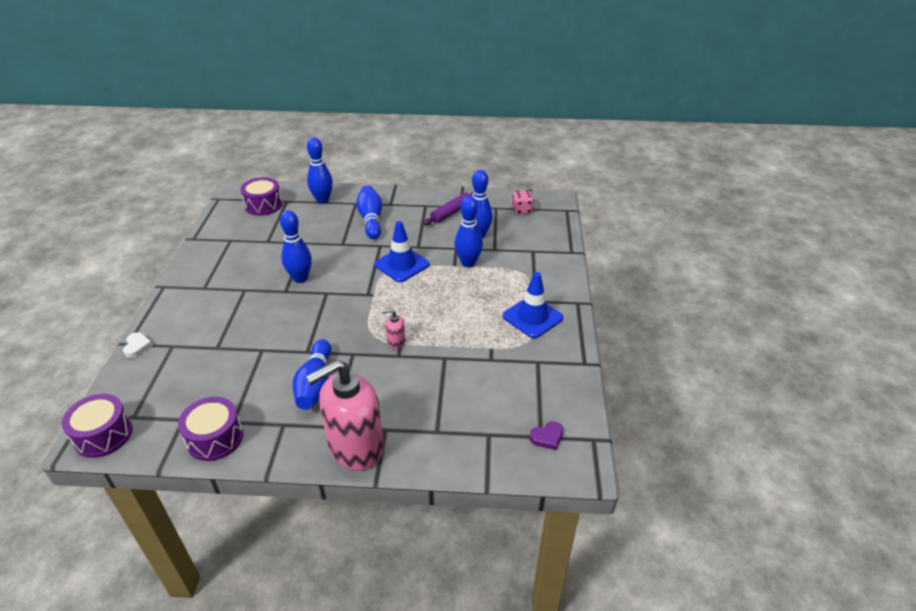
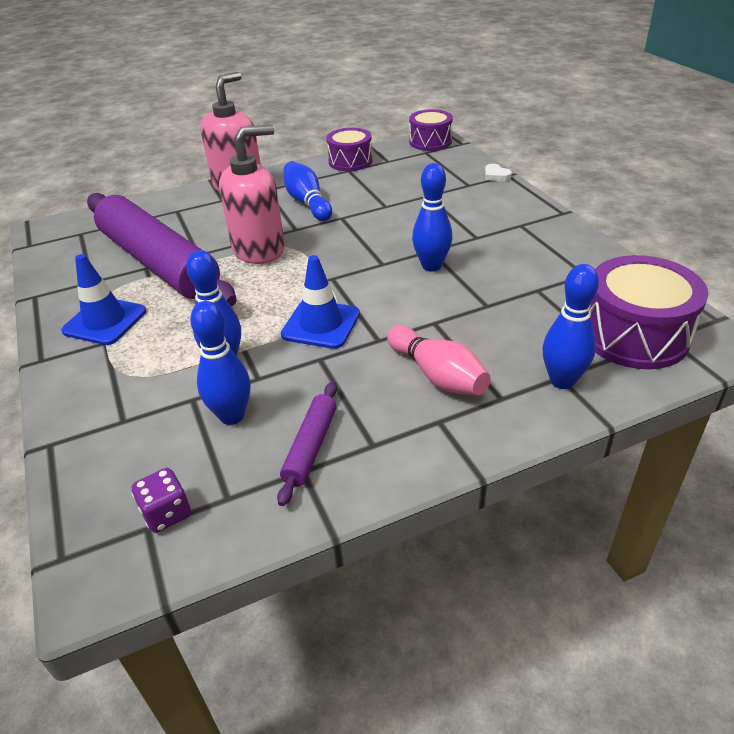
camera: 155 degrees right, 0 degrees up
purple drum [240,177,282,216] -> purple drum [590,255,708,369], size x1.55
blue bowling pin [356,185,382,239] -> pink bowling pin [387,325,491,395]
pink soap dispenser [382,309,405,349] -> pink soap dispenser [219,125,285,264], size x2.46
pink dice [512,190,534,214] -> purple dice [132,468,191,533]
purple heart [530,421,563,450] -> none
none -> purple rolling pin [87,193,237,306]

